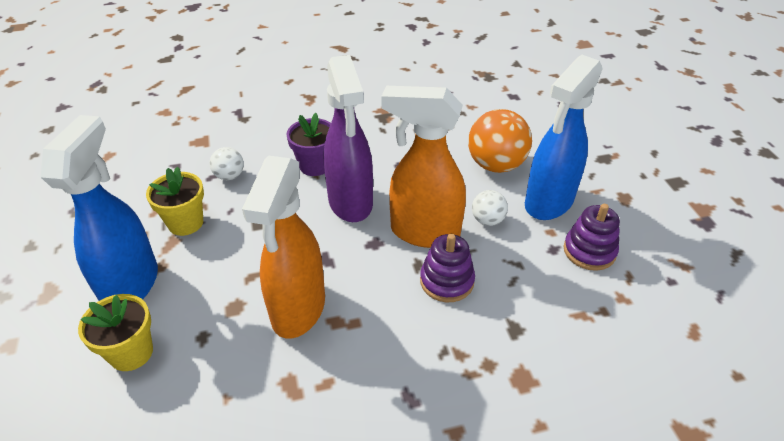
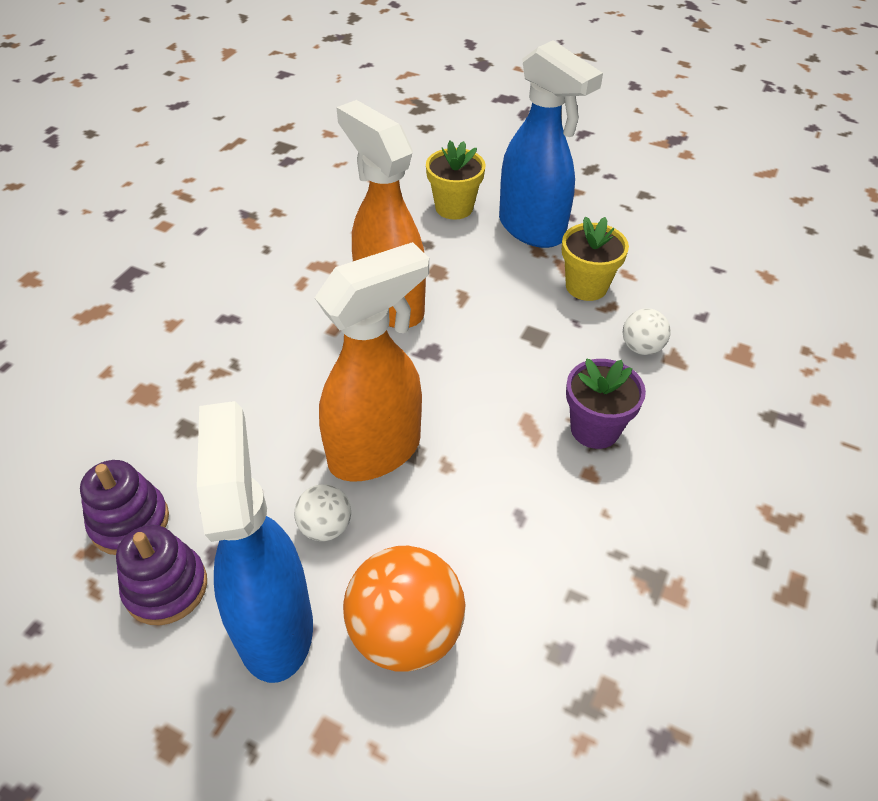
camera: 130 degrees right, 5 degrees up
purple spray bottle [324,55,373,222] -> none
purple stacking toy [420,234,475,302] -> purple stacking toy moved to [80,460,169,555]

